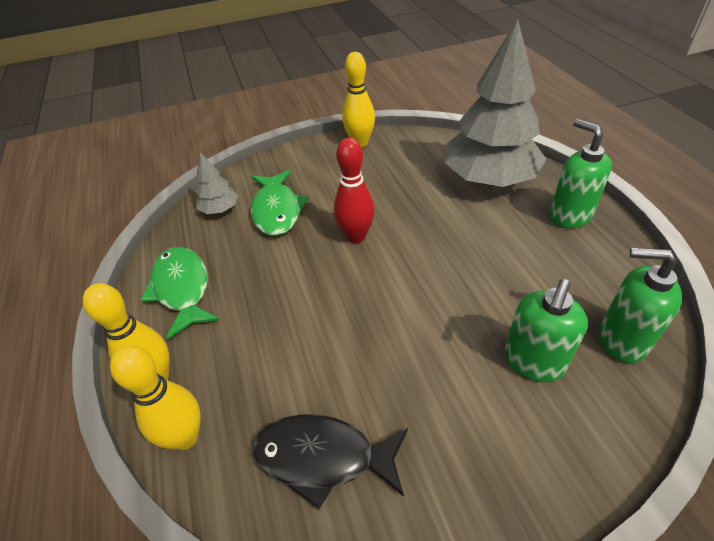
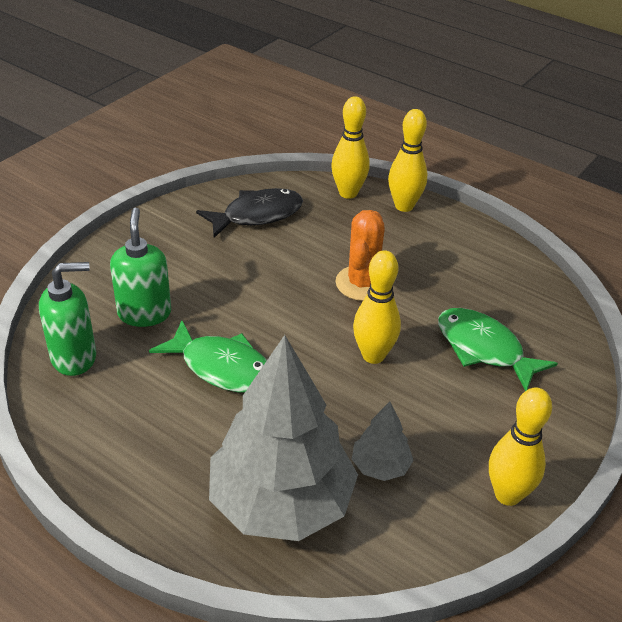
camera: 140 degrees right, 5 degrees down
green fish [141,247,220,340] -> green fish moved to [149,320,267,393]
grey tree [195,152,239,214] -> grey tree moved to [352,401,414,481]
red bowling pin [334,138,375,243] -> yellow bowling pin [353,250,401,364]
green soap dispenser [550,119,612,228] -> none
none -> orange cactus [336,210,385,301]

